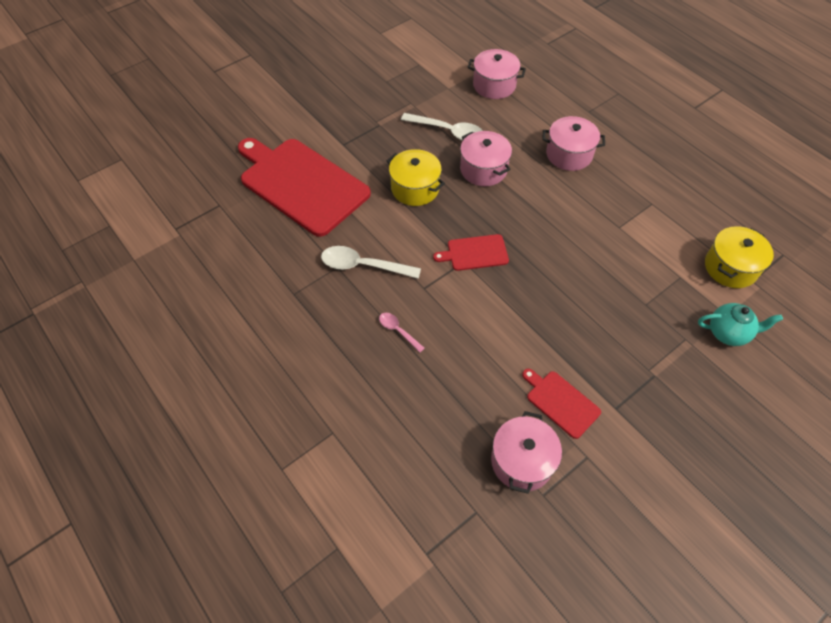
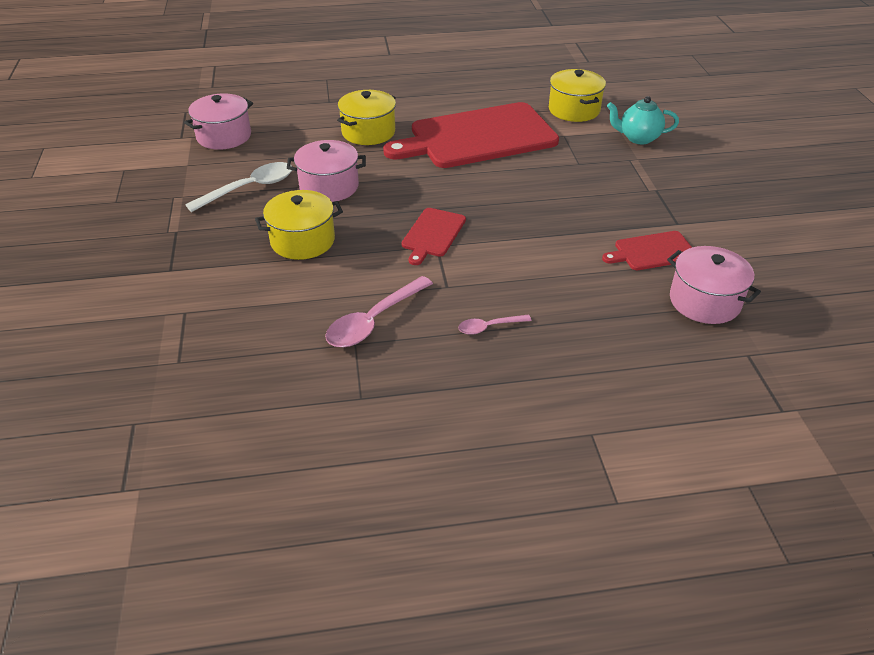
camera: 60 degrees left, 15 degrees down
red cutting board [238,138,371,237] -> red cutting board moved to [383,102,559,168]
white spoon [321,246,421,279] -> pink spoon [325,276,433,347]
pink pot [542,116,605,171] -> yellow pot [337,90,396,145]
turquoise teapot [698,303,783,346] -> turquoise teapot turned 120 degrees counterclockwise [607,96,679,144]

